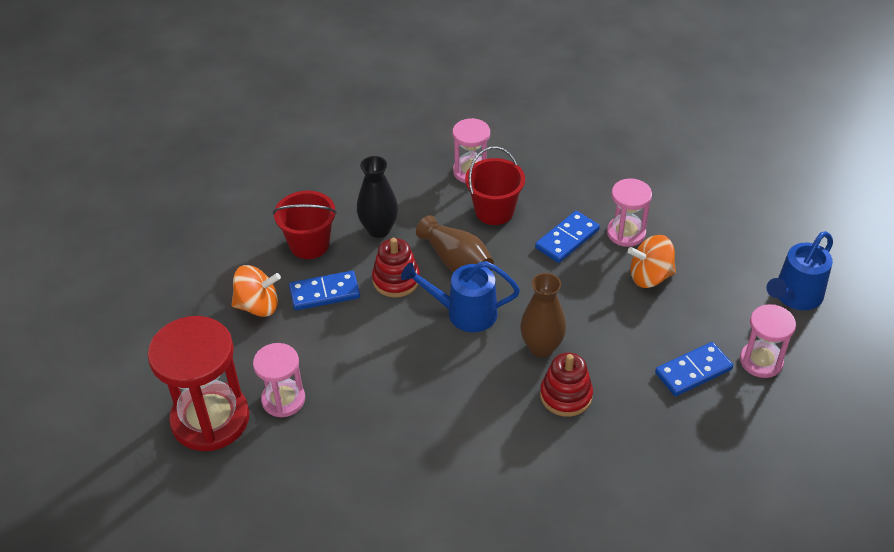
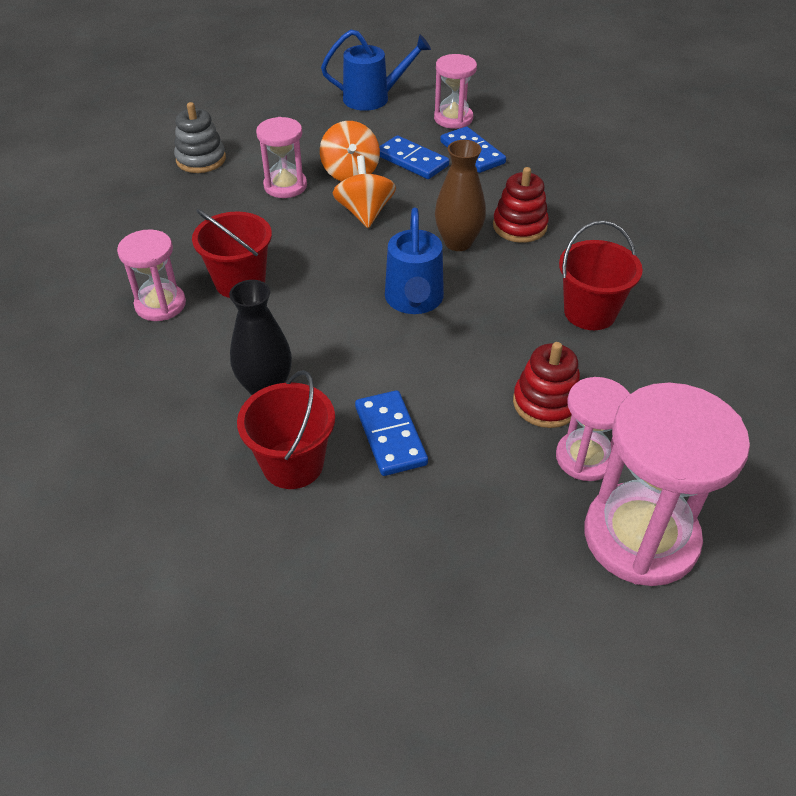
camera: 95 degrees left, 0 degrees up
red hourglass [148,316,249,451] -> pink hourglass [585,383,750,586]
orange spinning top [232,265,281,317] -> orange spinning top moved to [333,155,396,228]
red stacking toy [372,238,420,298] -> red stacking toy moved to [513,342,580,428]
brown vase [416,215,494,272] -> none
blue domino [535,211,600,263] -> blue domino moved to [379,135,449,179]
blue watering can [766,231,833,310] -> blue watering can turned 45 degrees counterclockwise [321,30,431,111]
none -> grey stacking toy [174,102,226,173]
none -> red bucket [559,221,643,330]

